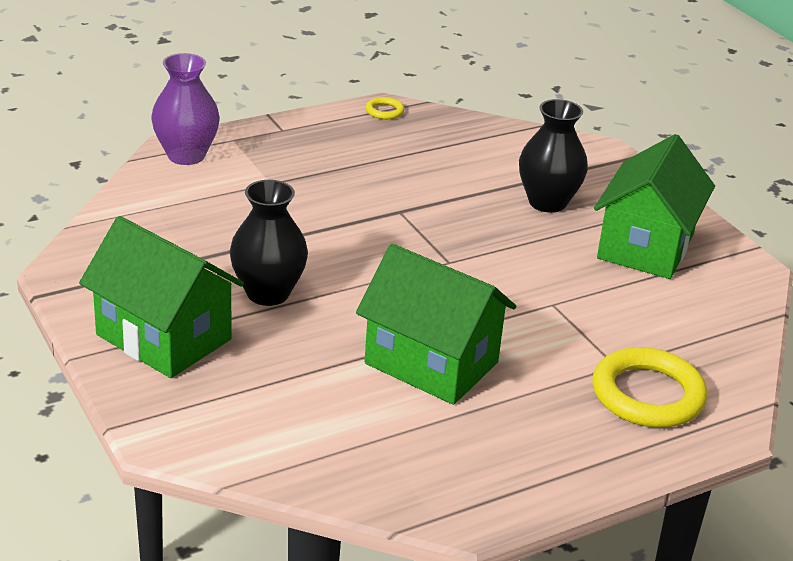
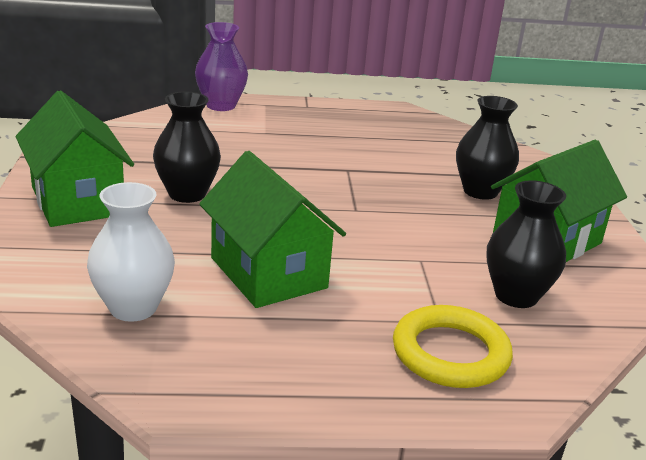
camera: 25 degrees right, 5 degrees down
yellow ring [366,97,404,119] -> none
none -> white vase [87,182,175,322]
none -> black vase [487,180,566,308]

